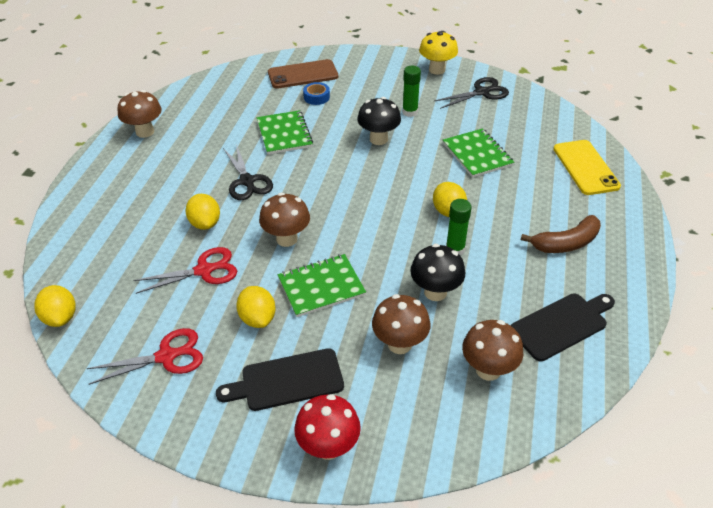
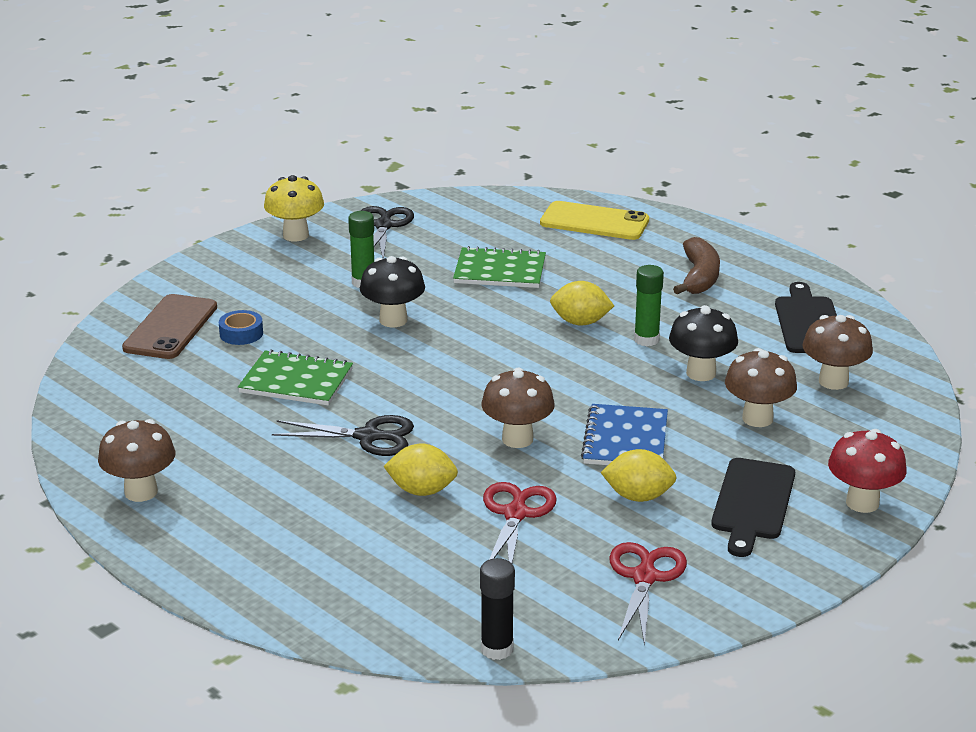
camera: 60 degrees left, 15 degrees down
yellow lemon [34,285,76,327] -> black glue stick [480,558,515,660]
green notebook [278,254,366,317] -> blue notebook [581,404,668,465]

